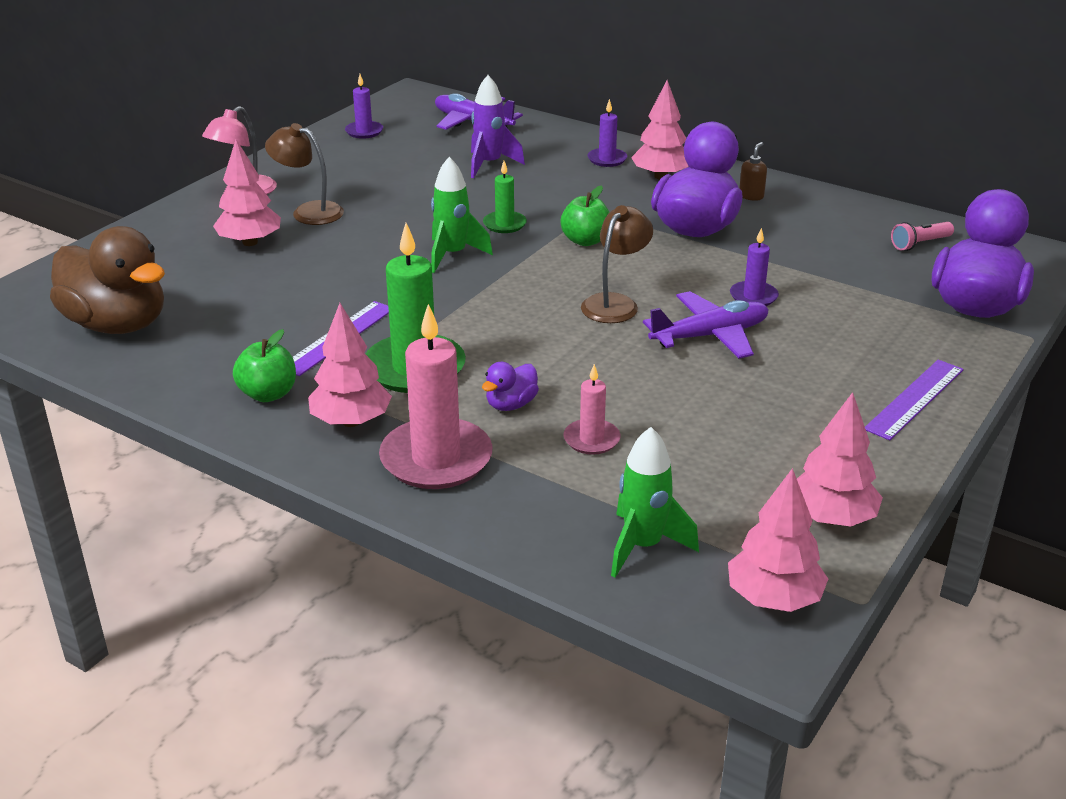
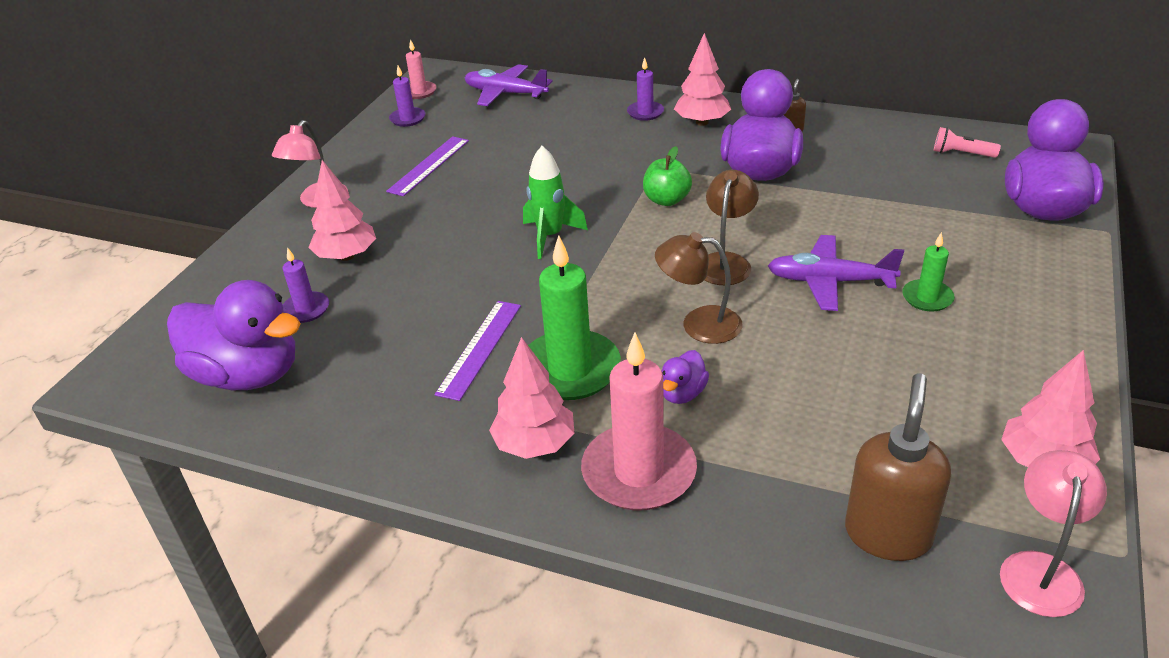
camera: 10 degrees left, 5 degrees up
brown duck [50,226,165,334] -> purple duck [167,280,301,390]
green apple [233,329,296,402] -> none
brown lamp [265,123,344,225] -> brown lamp moved to [655,232,743,344]
purple rocket [471,75,525,178] -> none
green candle [483,161,527,233] -> green candle moved to [902,232,955,311]
pink candle [563,364,621,455] -> pink candle moved to [406,39,437,99]
green rocket [611,427,699,578] -> brown soap dispenser [845,373,951,561]
purple plane [643,291,769,359] -> purple plane turned 135 degrees counterclockwise [768,235,904,311]
pink tree [728,468,828,612] -> pink lamp [1000,450,1107,617]
purple candle [730,228,779,306] -> purple candle moved to [283,247,329,323]
purple ruler [865,360,964,441] -> purple ruler moved to [386,136,469,196]
pink flashlight [891,222,954,251] -> pink flashlight turned 60 degrees clockwise [934,127,1001,158]

